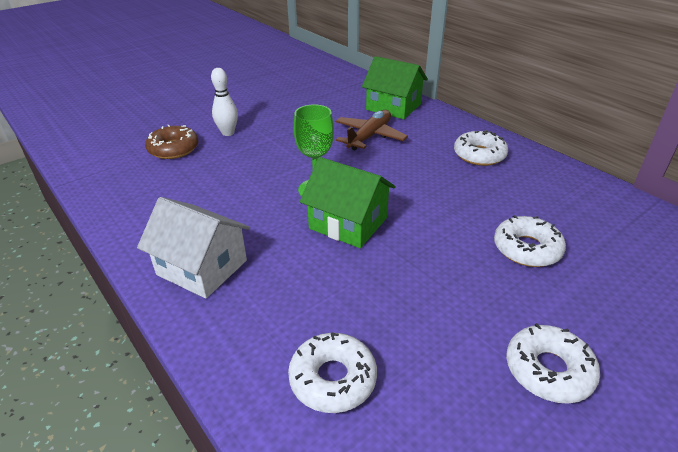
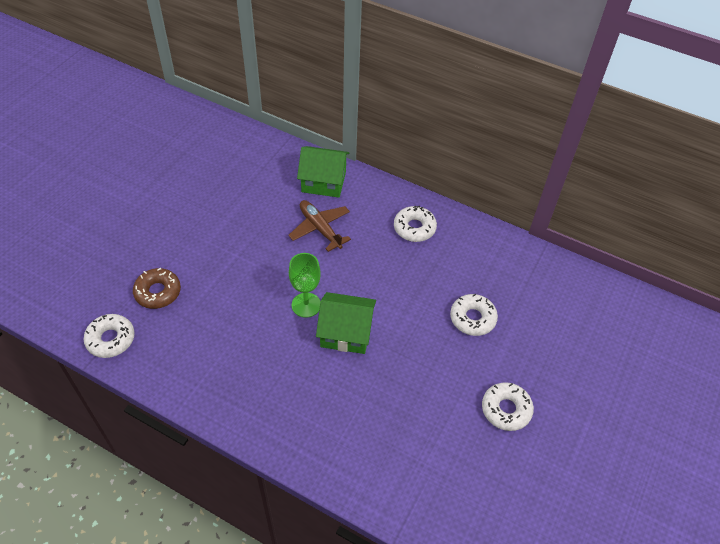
camera: 25 degrees left, 15 degrees up
white house [137,197,250,298] -> none
white bowling pin [211,68,238,136] -> none
white donut [288,332,377,413] -> white donut moved to [84,314,135,358]
brown plane [335,110,408,150] -> brown plane turned 45 degrees counterclockwise [288,200,351,252]

